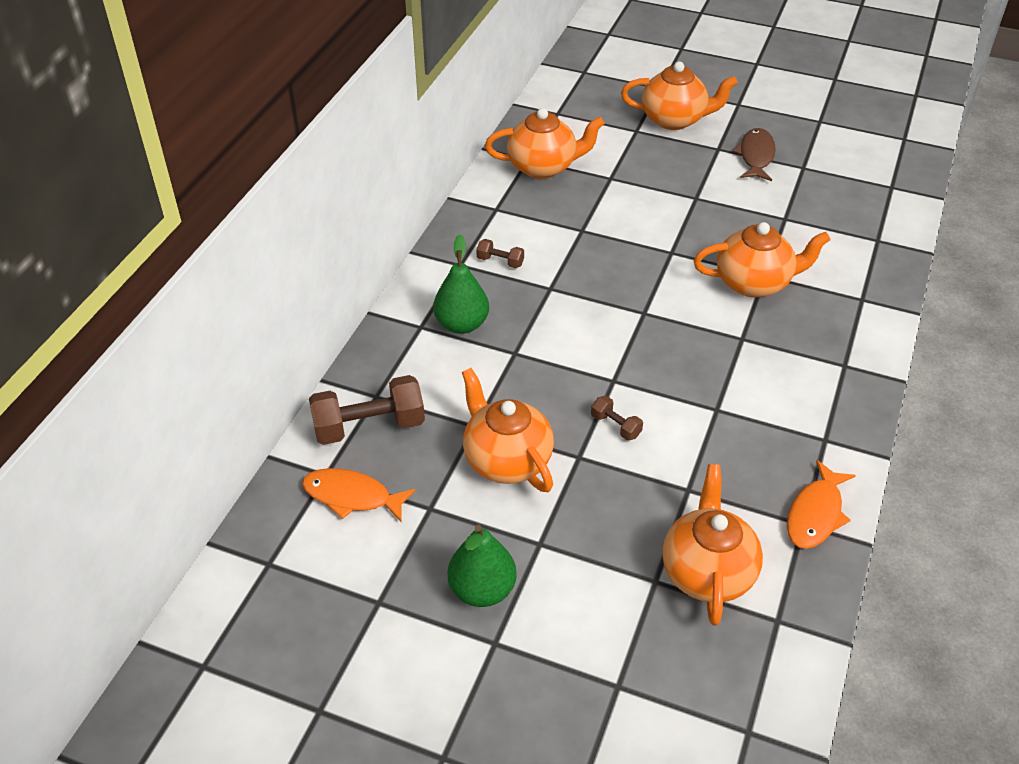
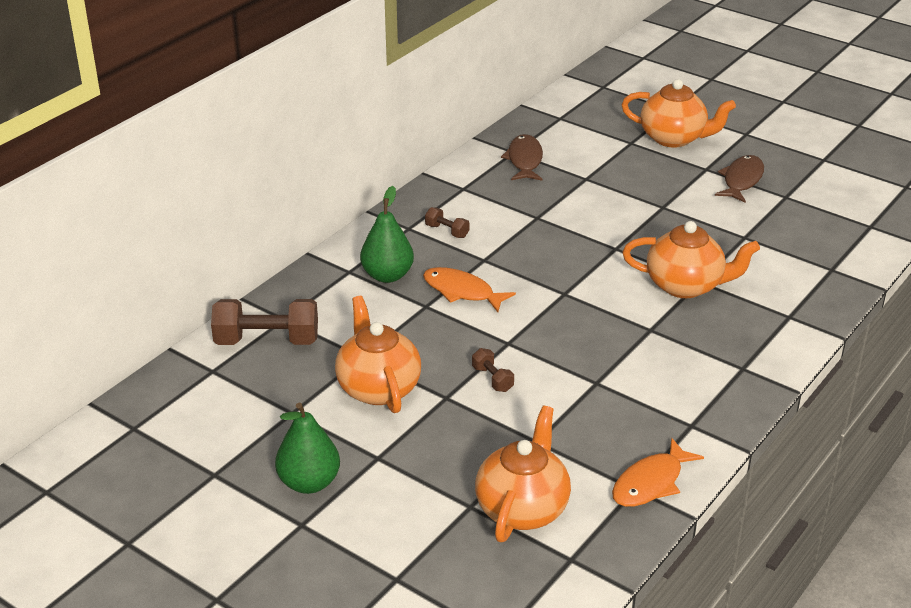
camera: 15 degrees right, 10 degrees down
orange fish [302,468,416,523] -> orange fish moved to [423,267,516,312]
orange teapot [485,108,605,179] -> brown fish [501,134,543,181]

